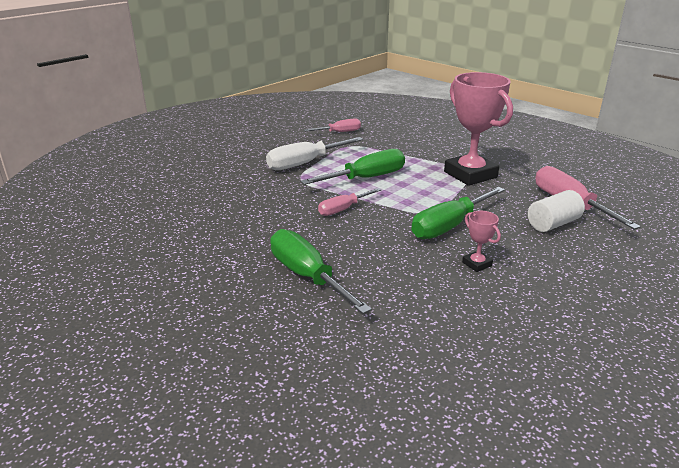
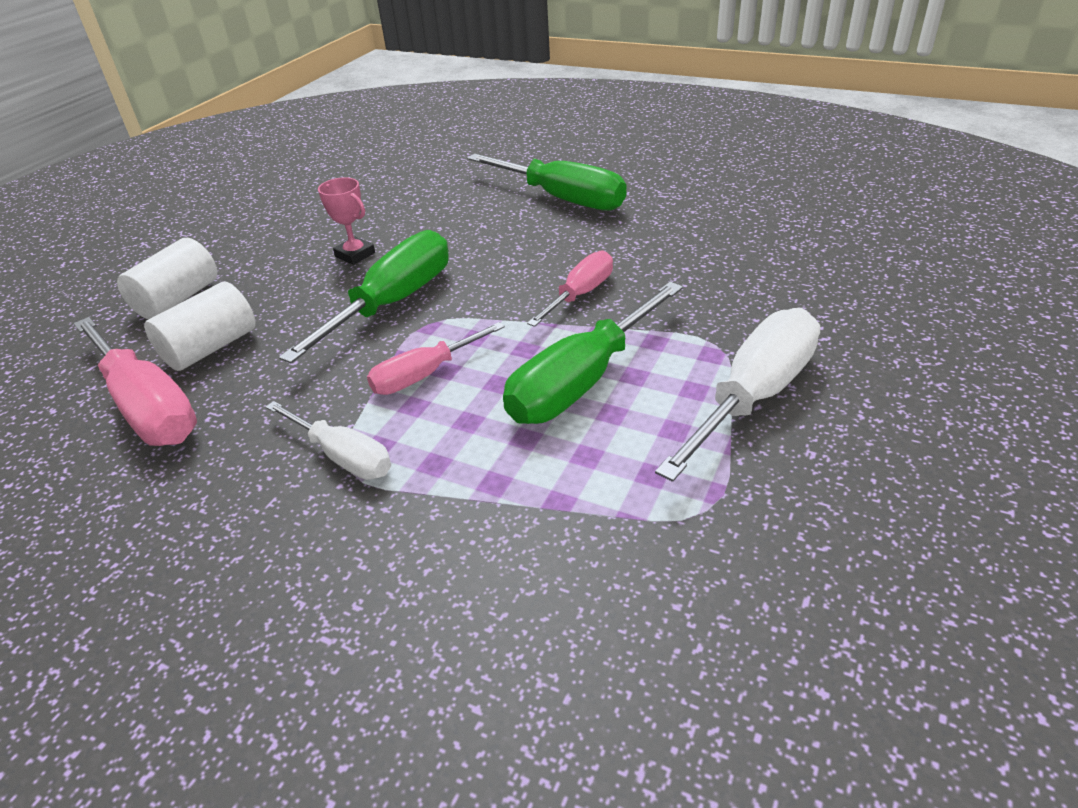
camera: 165 degrees right, 10 degrees up
pink screwdriver [304,118,361,132] -> pink screwdriver moved to [367,322,505,395]
pink trophy [444,72,513,186] -> white screwdriver [266,401,391,480]
none -> white cylinder [117,238,217,319]

